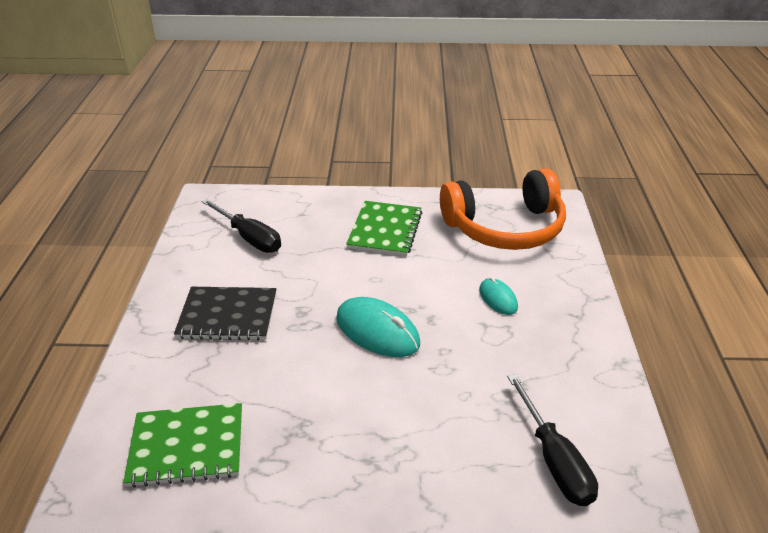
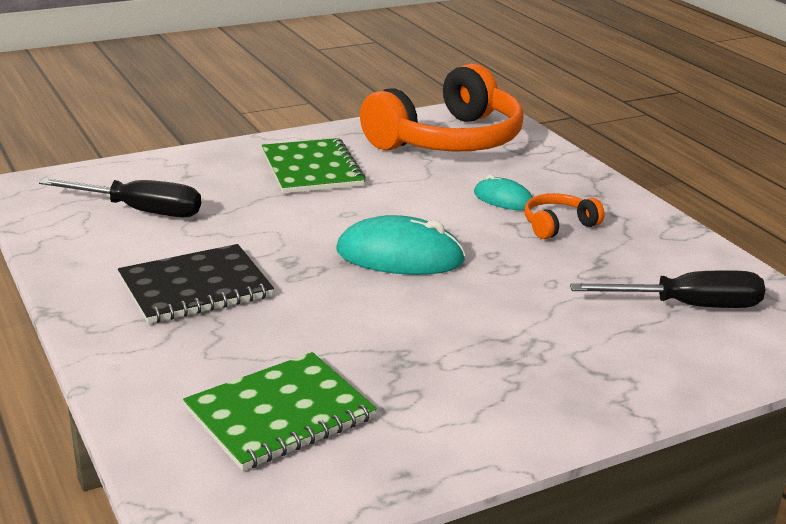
camera: 30 degrees left, 10 degrees down
black screwdriver [507,374,598,506] -> black screwdriver turned 45 degrees counterclockwise [570,270,765,308]
none -> orange headphones [524,193,605,239]

